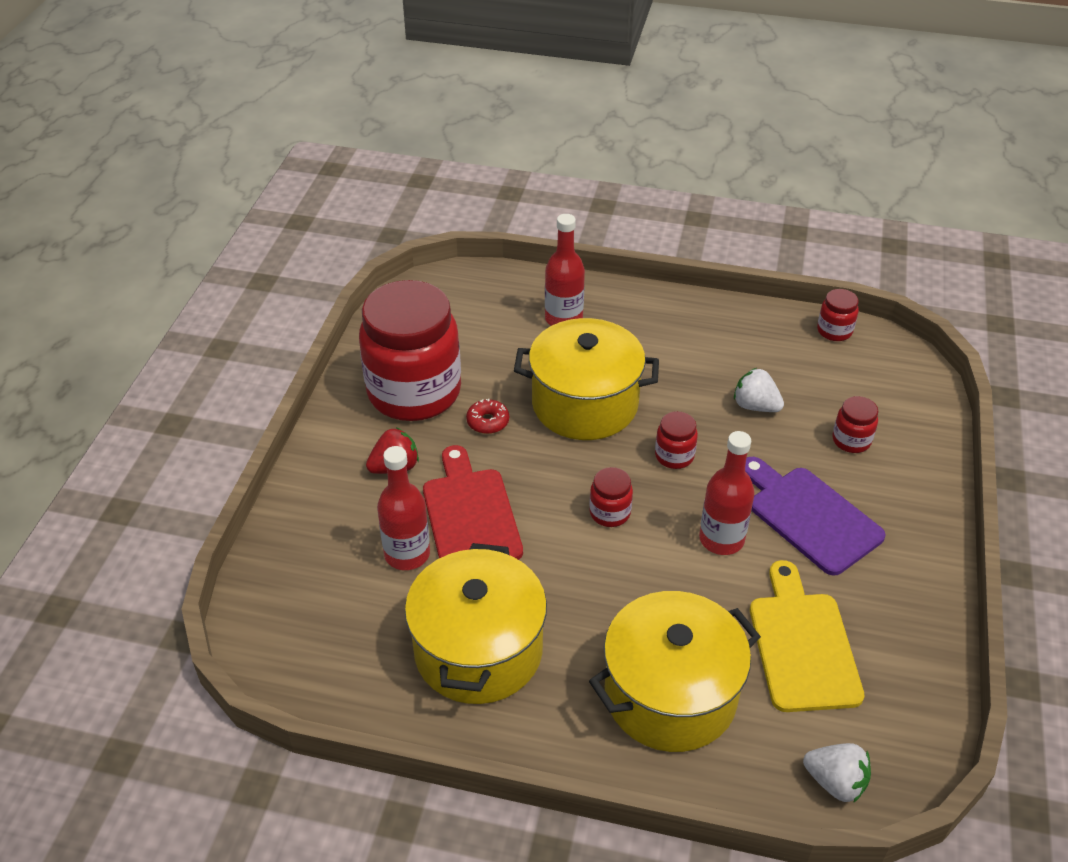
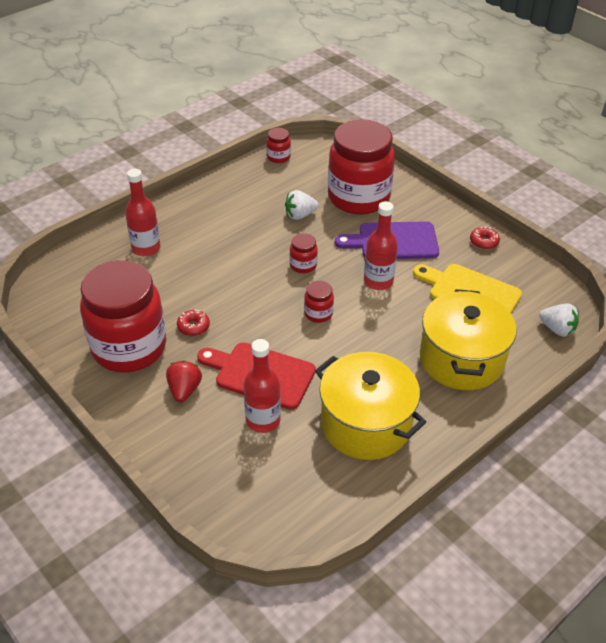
camera: 55 degrees left, 0 degrees up
yellow pot [514,318,659,440] -> none
white strawberry [803,743,871,803] -> white strawberry turned 60 degrees clockwise [539,304,579,337]
red jar [833,396,879,453] -> red jar [328,119,395,215], size x2.50
none -> red donut [470,227,500,250]

